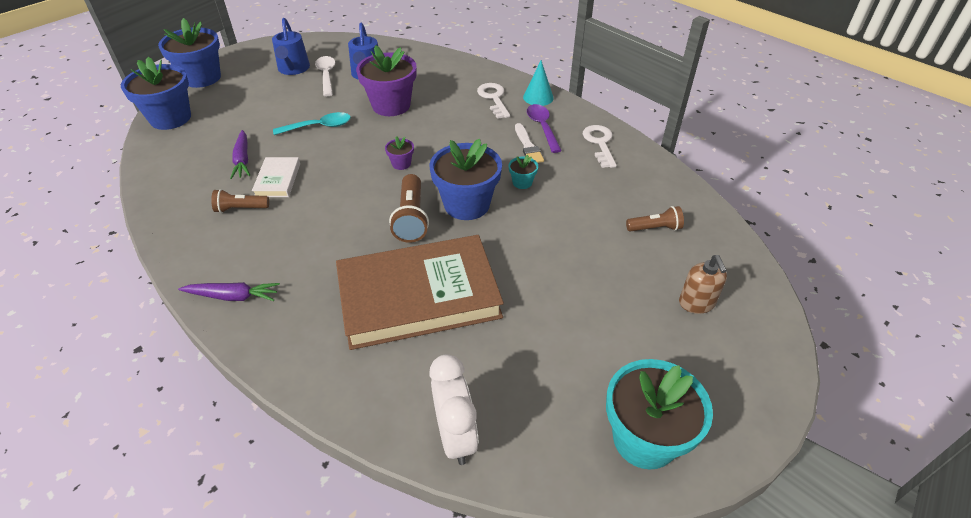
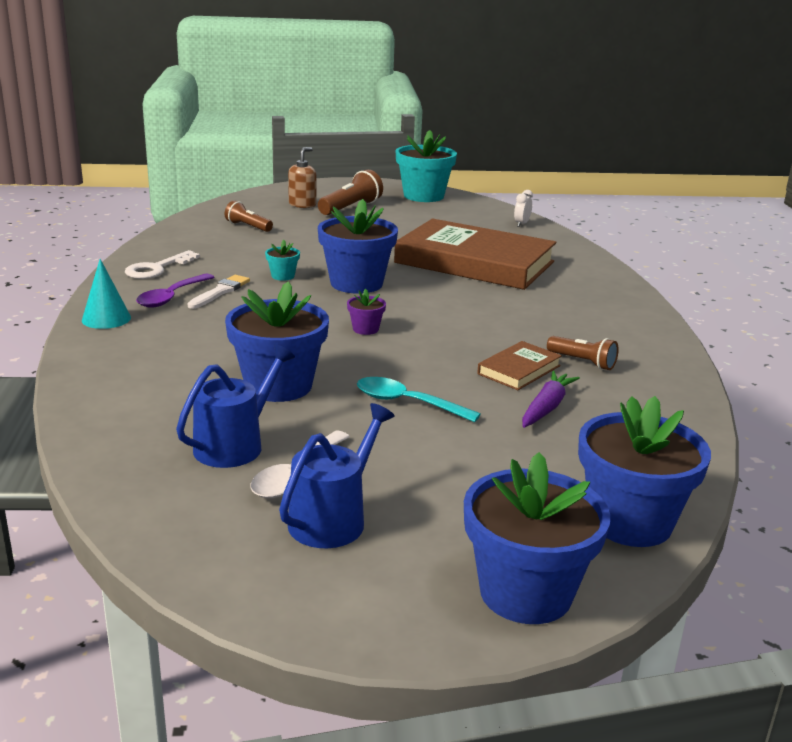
camera: 140 degrees left, 20 degrees down
purple carrot [178,282,280,301] -> none
white book [252,157,300,197] -> brown book [477,341,562,390]
purple flower pot [356,45,417,116] -> blue flower pot [225,281,329,402]
brown flashlight [389,174,429,243] -> brown flashlight moved to [318,170,383,215]
white clock [429,354,478,465] -> white clock [514,190,533,227], size x0.50
white key [477,83,510,119] -> none

